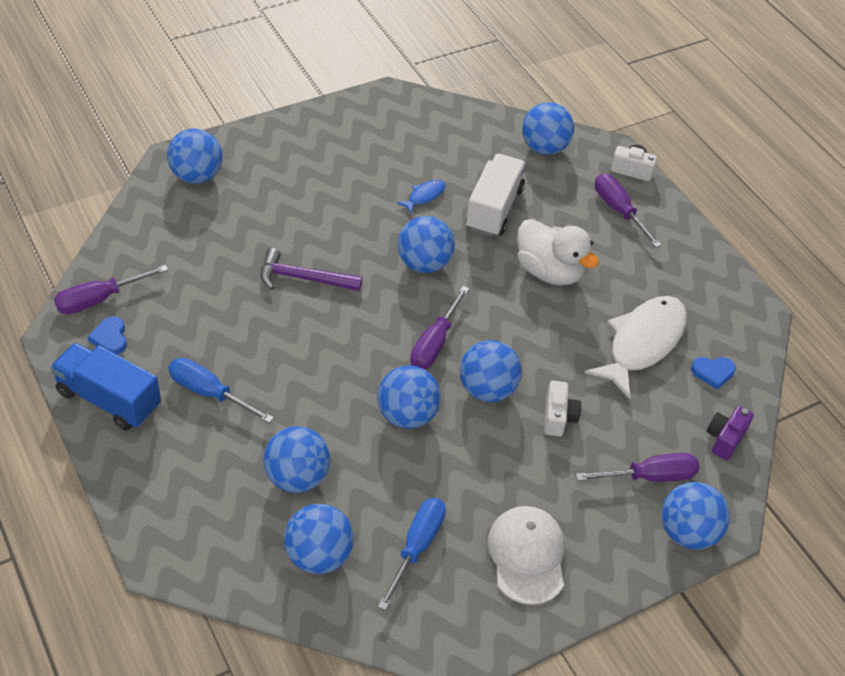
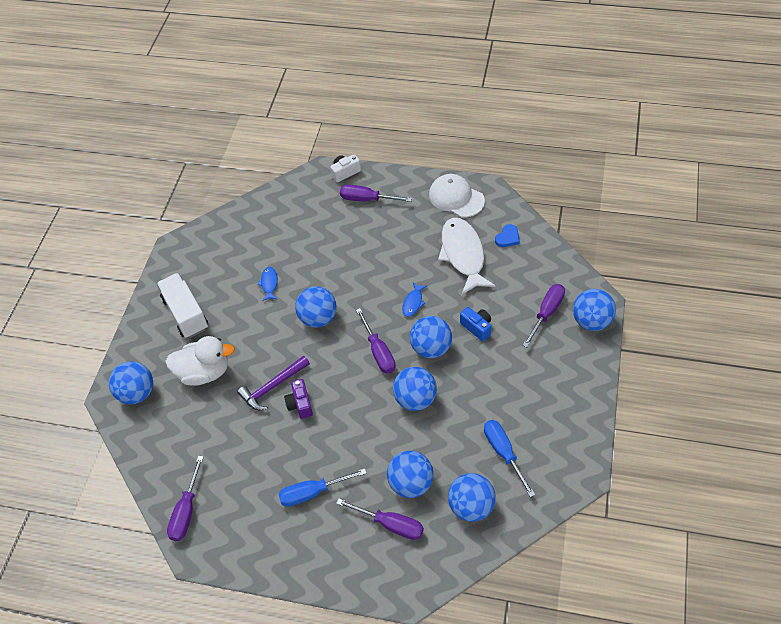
camera: 40 degrees left, 5 degrees up
blue truck [50,343,161,431] -> none
blue heart [88,316,127,355] -> none
white truck [466,154,526,237] -> white truck moved to [157,273,208,338]
white cap [487,506,565,605] -> white cap moved to [429,174,485,217]
white duck [517,219,599,285] -> white duck moved to [165,336,235,386]
blue ball [522,102,574,155] -> none
white camera [544,381,581,437] -> blue camera [460,307,491,341]
purple camera [706,406,754,460] -> purple camera moved to [284,379,313,419]
none -> purple screwdriver [336,499,424,540]
none -> blue fish [402,282,427,317]

